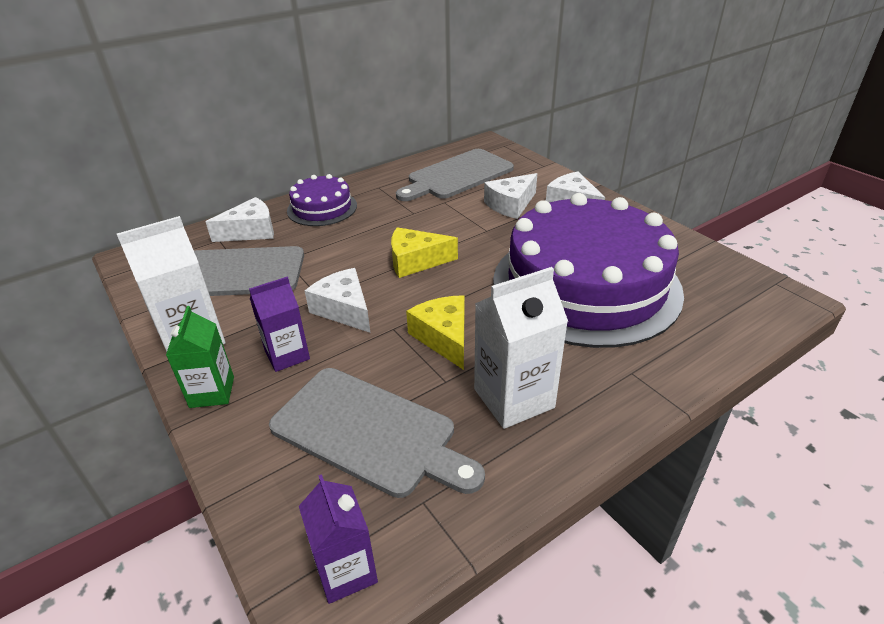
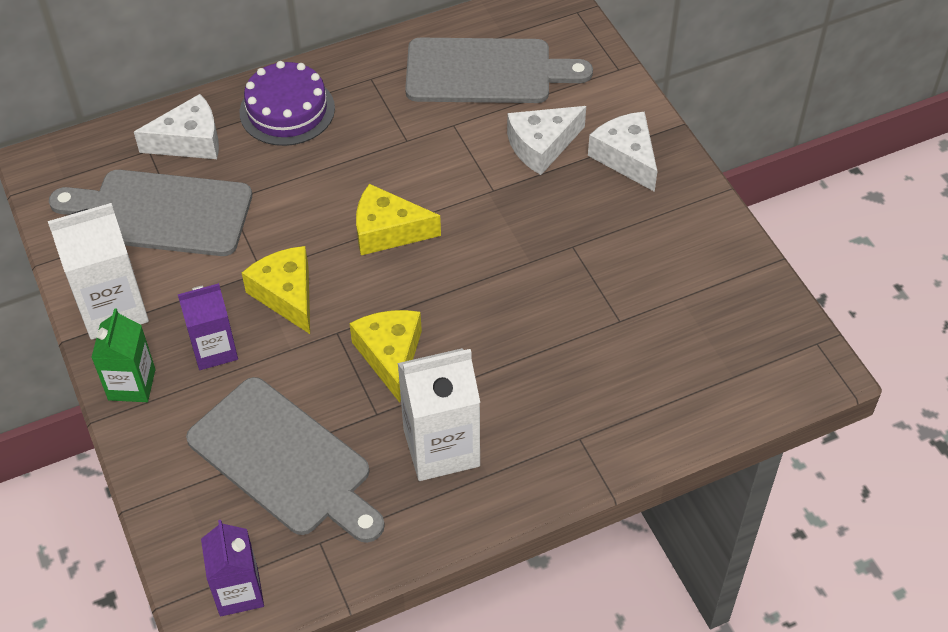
camera: 10 degrees right, 15 degrees up
white cheese [305,268,370,333] -> yellow cheese [242,246,310,334]
grey cutting board [396,149,514,201] -> grey cutting board turned 150 degrees counterclockwise [405,38,593,103]
purple cake [493,193,684,348] -> none

